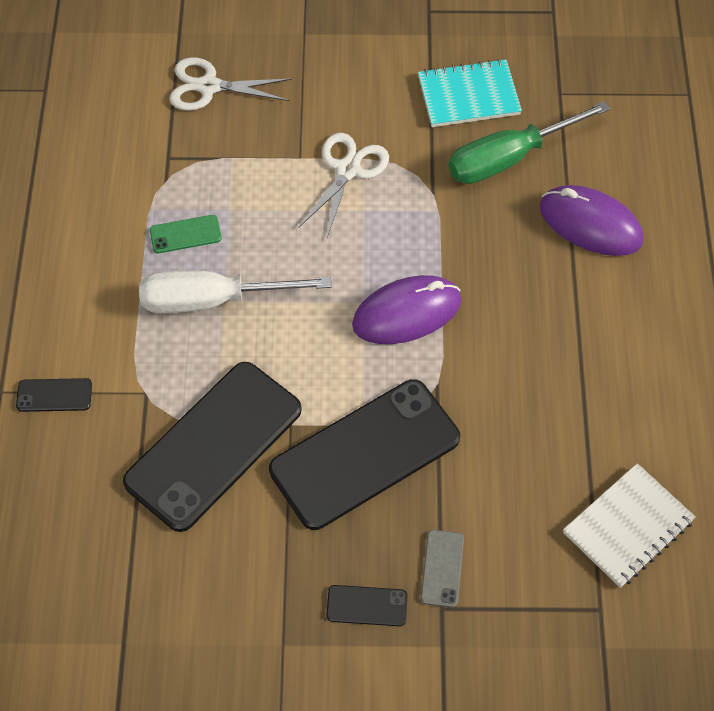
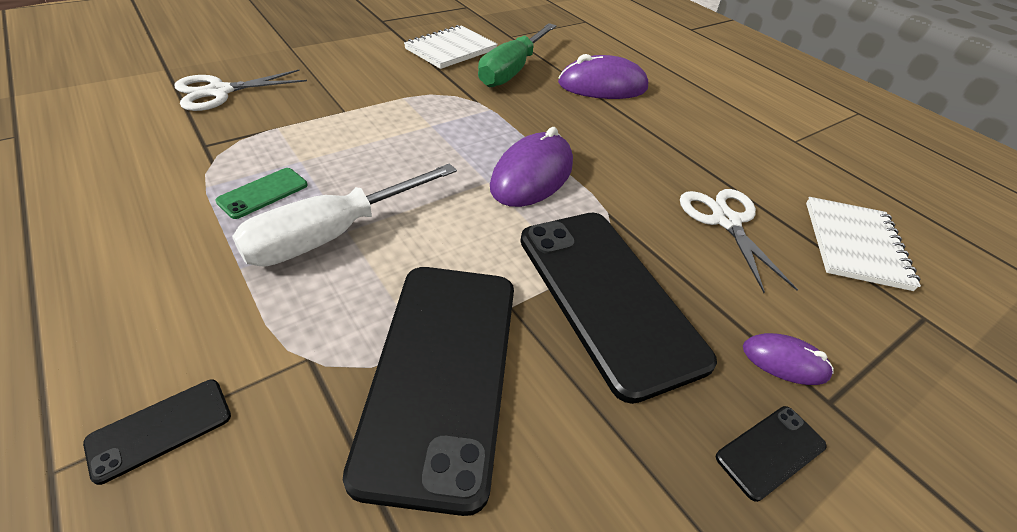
camera: 40 degrees left, 15 degrees down
black phone [269,379,460,530] -> black phone turned 45 degrees counterclockwise [520,213,717,404]
white scissors [298,133,389,237] -> white scissors moved to [680,189,798,293]
turquoise notebook [418,59,522,127] -> white notebook [404,25,498,69]
grey phone [421,530,464,607] -> purple mouse [743,333,834,385]

